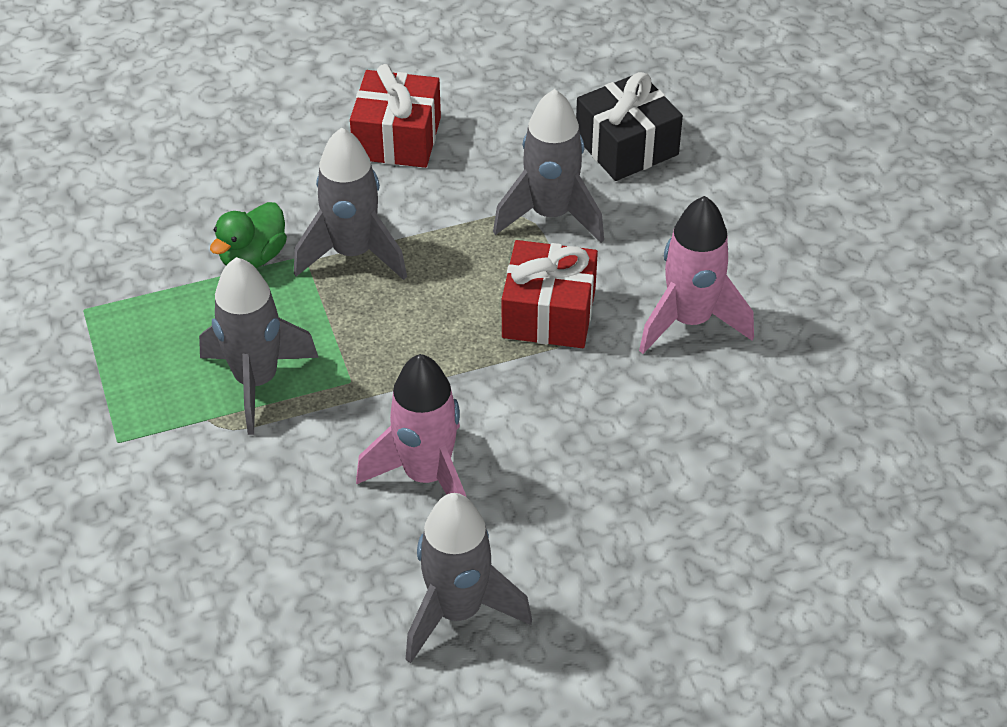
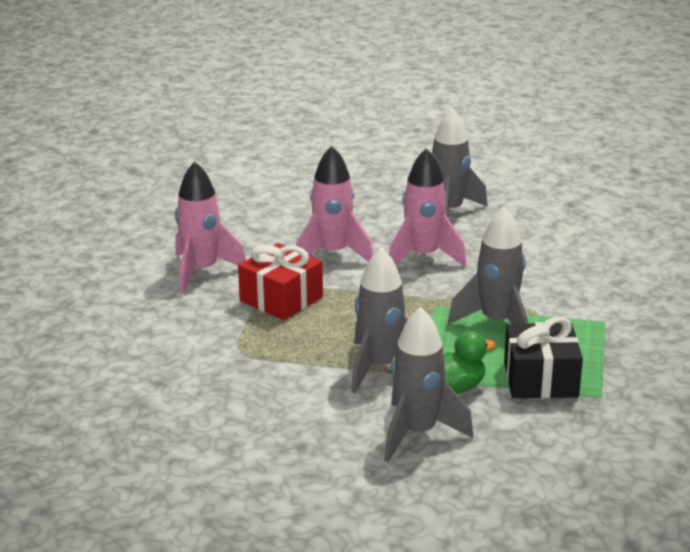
camera: 150 degrees left, 20 degrees down
red gift [350,64,441,168] -> none
grey rocket [493,89,604,243] -> grey rocket moved to [384,307,473,462]
black gift [576,72,683,181] -> black gift moved to [504,317,583,398]
none -> pink rocket [296,146,373,262]

